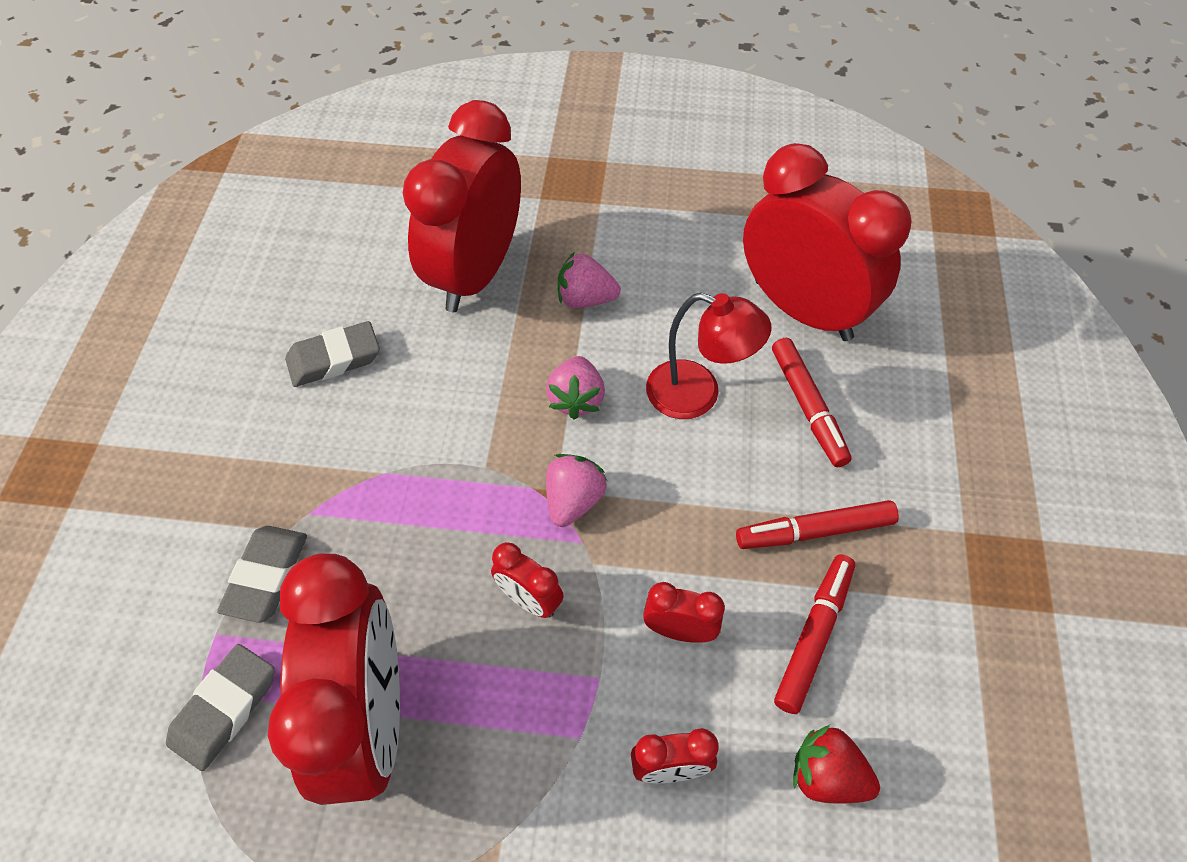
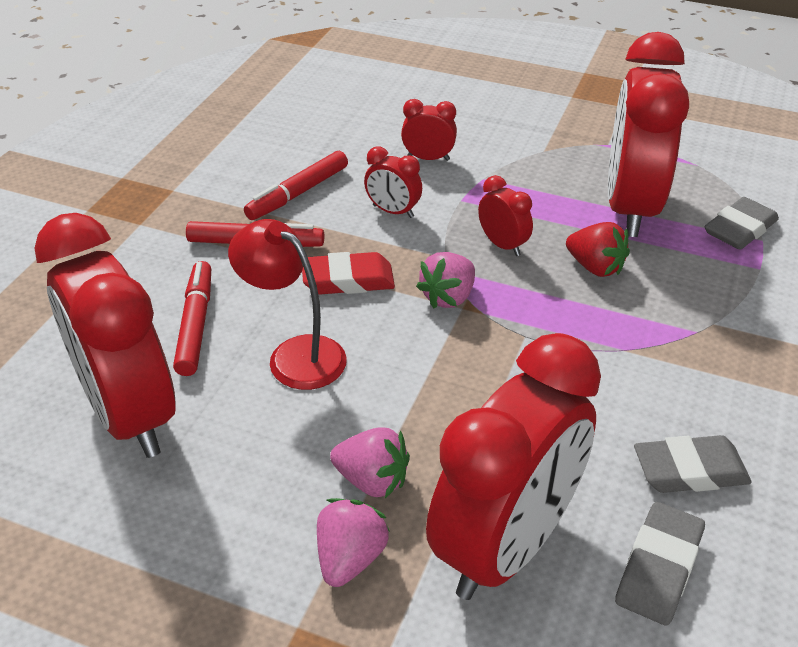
camera: 165 degrees left, 15 degrees down
grey eraser [217,526,307,623] -> grey eraser moved to [615,502,705,625]
pink strawberry [546,356,605,420] -> pink strawberry moved to [317,498,389,587]
red strawberry [793,725,880,804] -> red strawberry moved to [566,222,630,277]
none -> red eraser [302,252,395,295]

